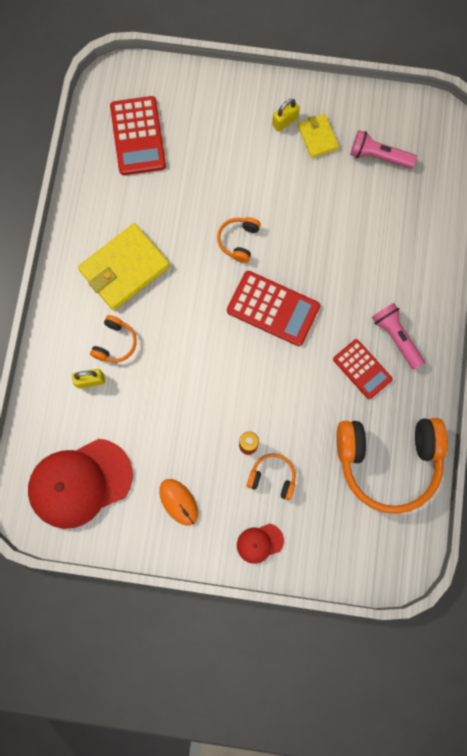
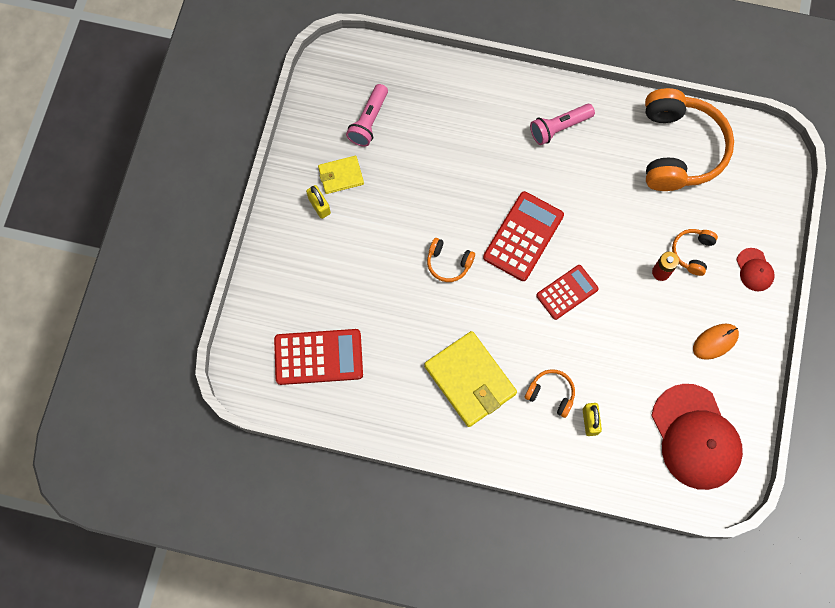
camera: 85 degrees left, 5 degrees down
red calculator [333,339,393,399] -> red calculator moved to [536,265,599,320]

